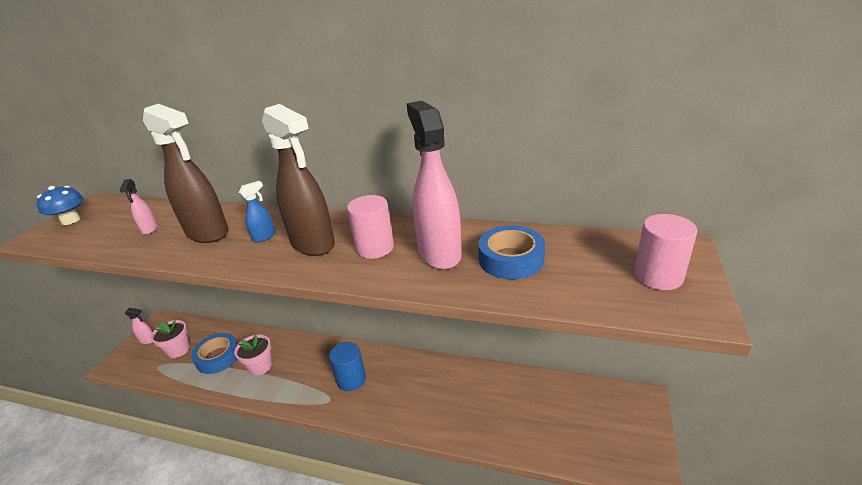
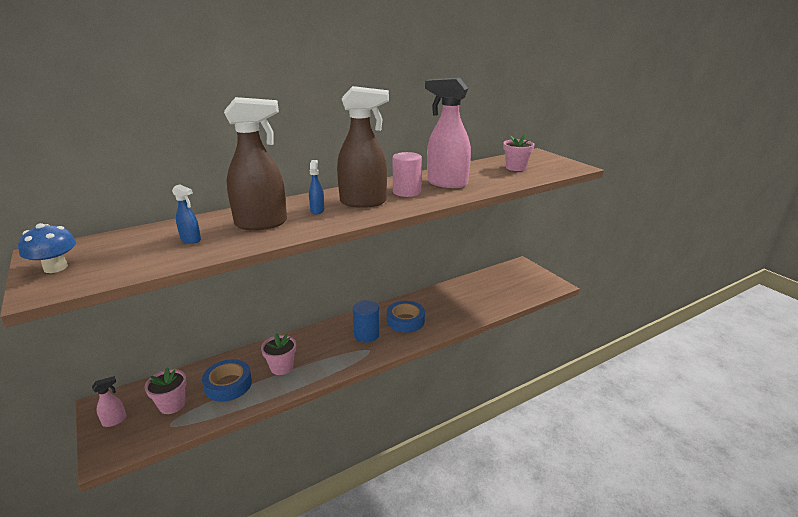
camera: 50 degrees left, 5 degrees down
pink spray bottle [119,179,158,235] -> blue spray bottle [172,184,201,244]
blue tape [478,225,545,279] -> blue tape moved to [387,301,425,333]
pink cylinder [634,214,697,290] -> none
none -> pink flower pot [503,134,535,171]

